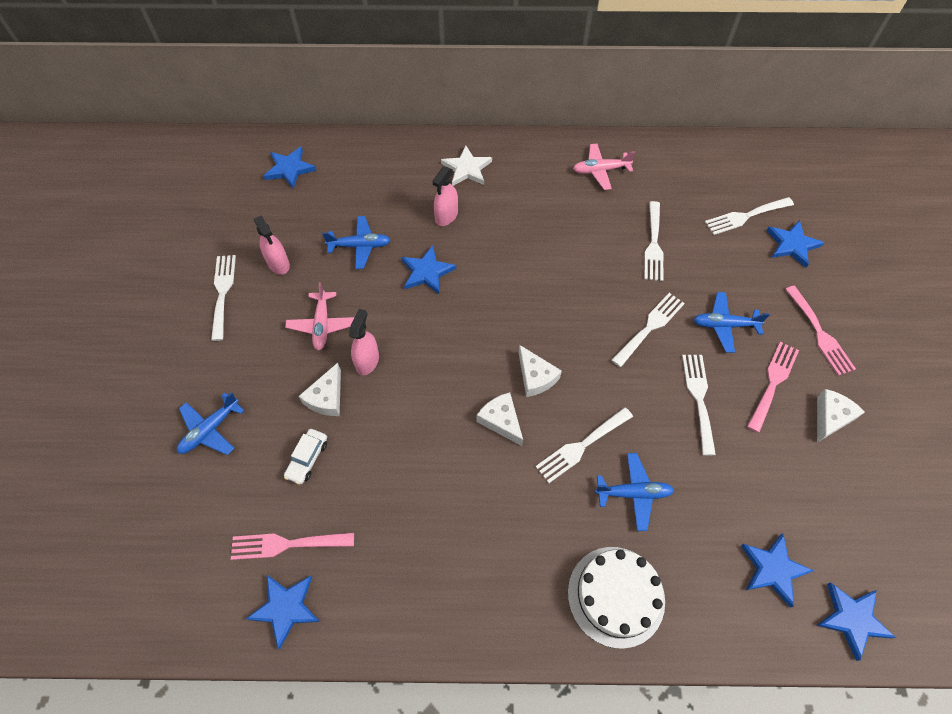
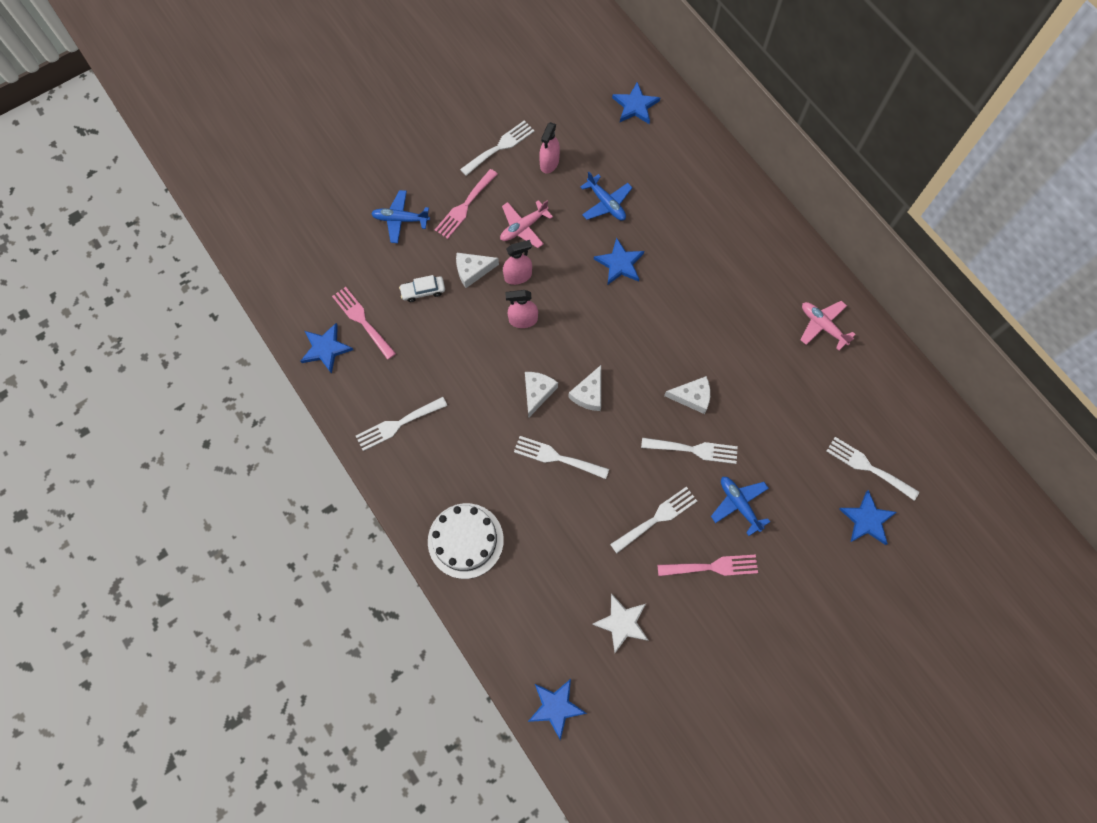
camera: 55 degrees right, 10 degrees up
pink spray bottle [432,166,458,226] -> pink spray bottle moved to [505,290,538,328]
white star [441,145,492,186] -> white star moved to [592,594,649,653]
blue plane [595,453,674,531] -> none
white fork [644,201,663,281] -> white fork moved to [356,397,447,451]
blue star [741,534,814,608] -> none
pink fork [785,285,856,376] -> pink fork moved to [435,169,497,239]
white cheese [817,389,865,443] -> white cheese moved to [664,376,710,414]

